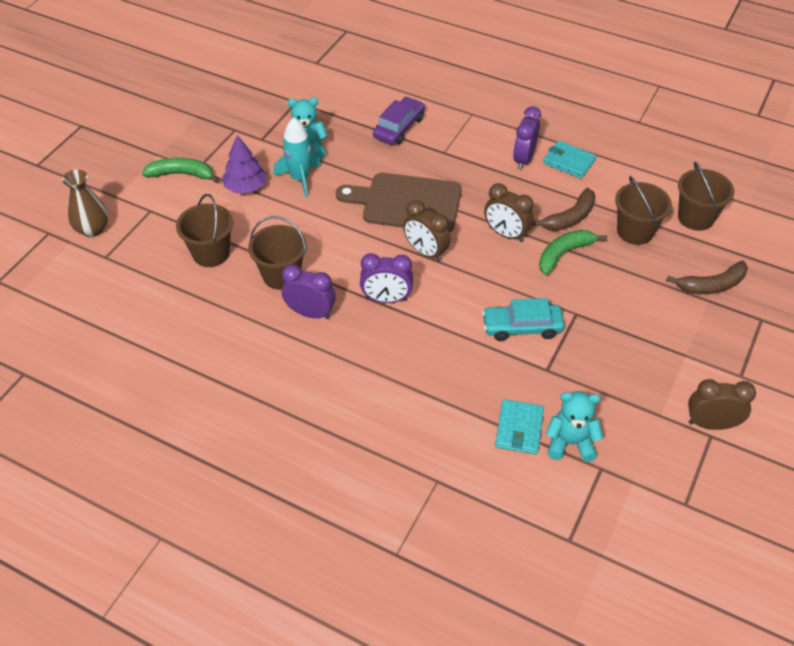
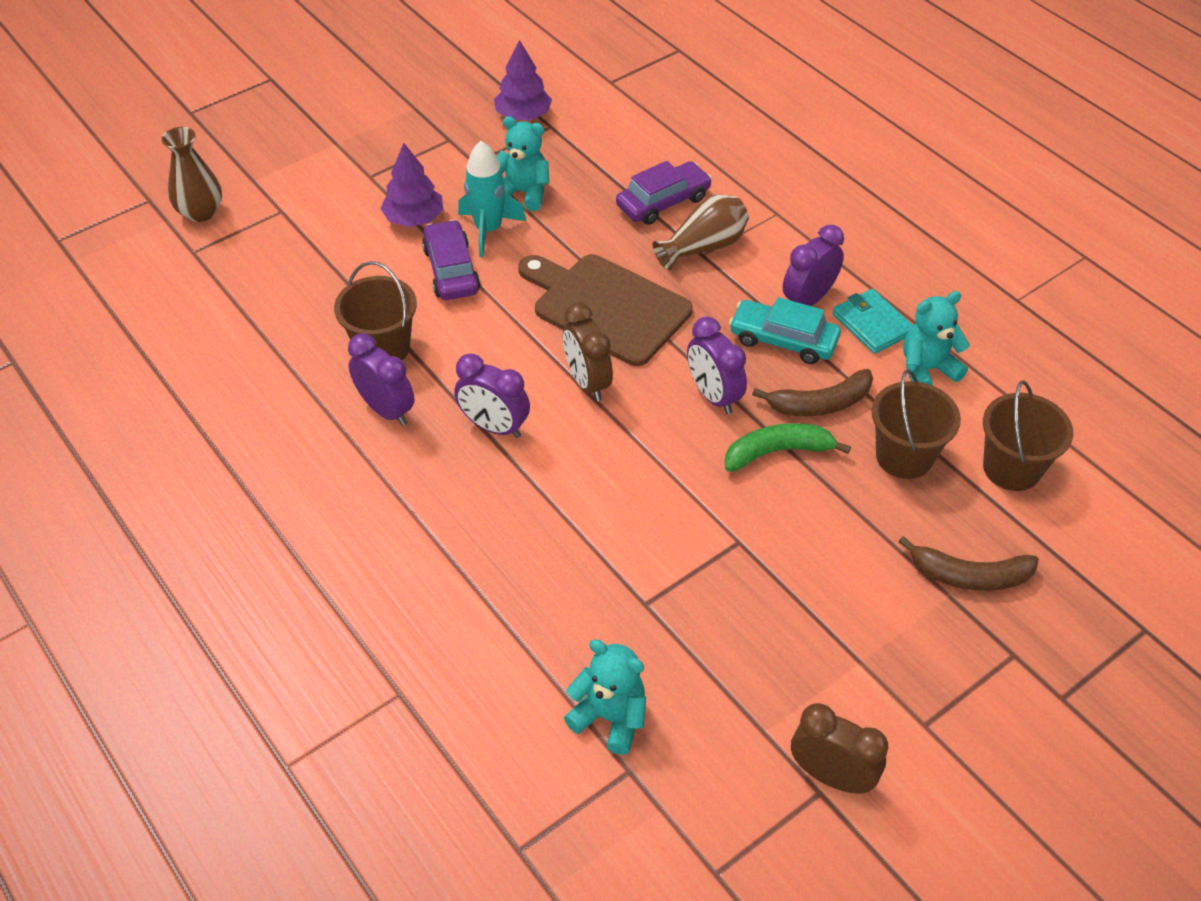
camera: 25 degrees right, 0 degrees up
green banana [142,158,219,183] -> none
brown bucket [176,194,233,267] -> none
turquoise car [482,298,565,341] -> turquoise car moved to [729,297,841,364]
brown clock [484,183,534,242] -> purple clock [687,317,747,414]
turquoise wallet [495,399,544,454] -> none
none -> purple car [422,220,480,300]
none -> purple tree [494,40,552,120]
none -> brown vase [653,195,749,270]
none -> turquoise teddy bear [903,291,970,386]

